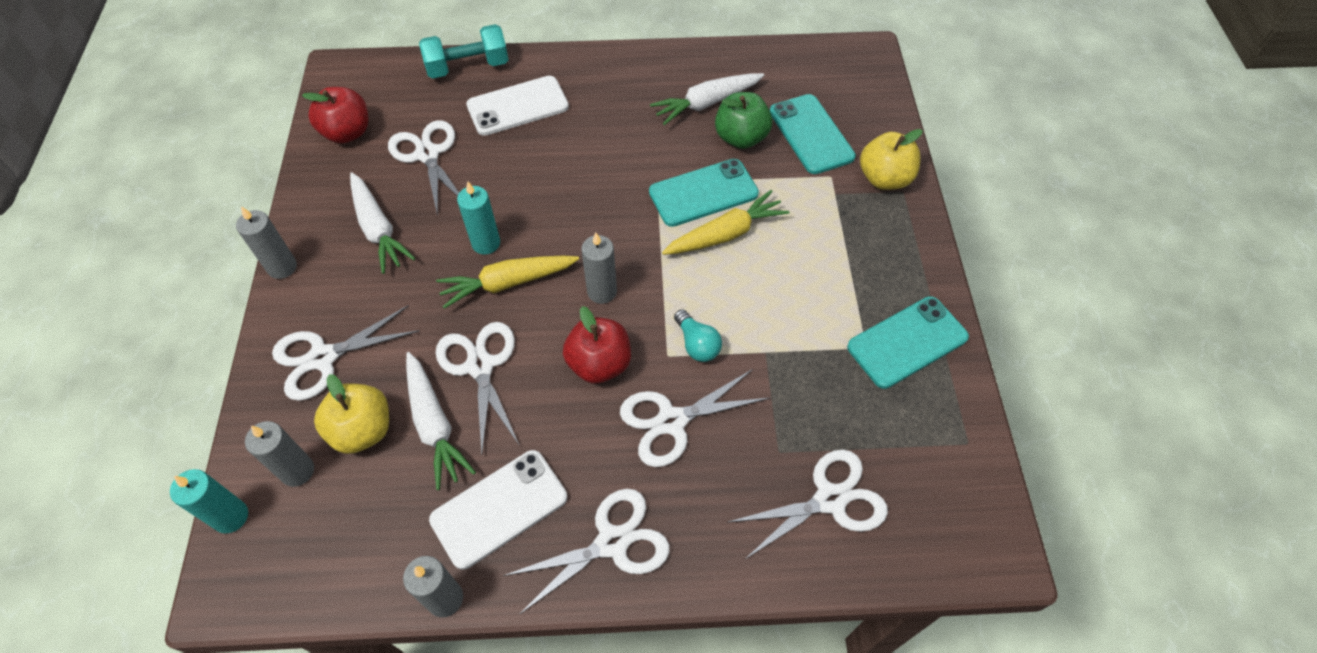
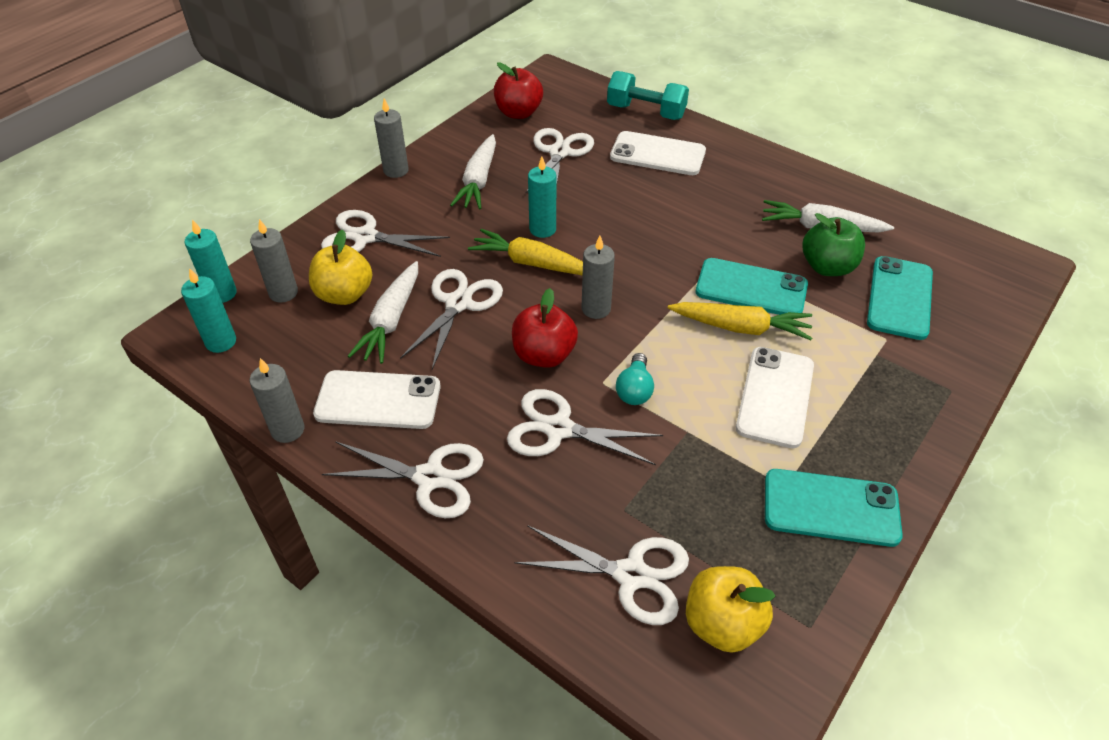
camera: 40 degrees right, 10 degrees down
yellow apple [860,129,923,190] -> yellow apple moved to [686,566,775,653]
none -> turquoise candle [181,268,236,353]
none -> white phone [736,347,814,448]

